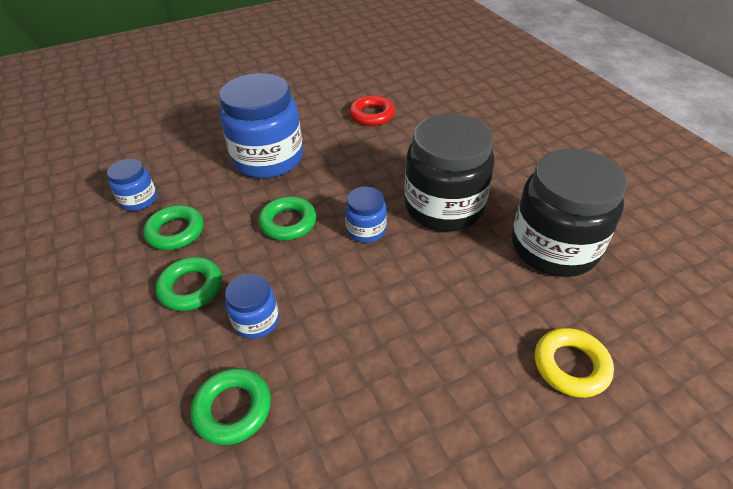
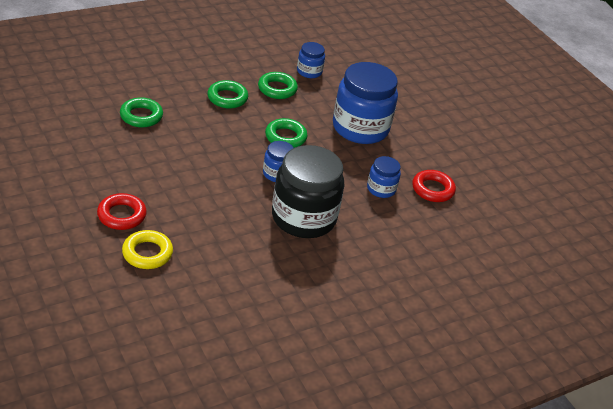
camera: 80 degrees right, 5 degrees down
blue jar [225,274,279,339] -> blue jar moved to [367,156,401,198]
black jar [512,149,627,277] -> none
none -> red ring [97,193,147,230]

